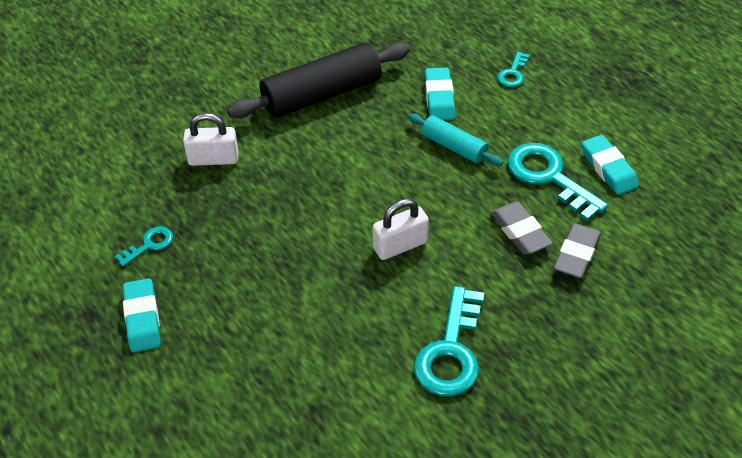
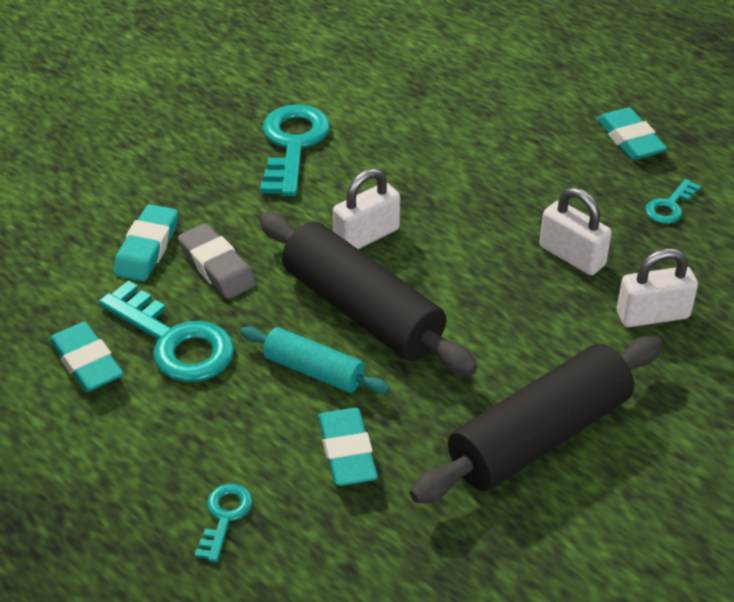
camera: 170 degrees right, 5 degrees down
grey eraser [554,224,601,278] -> turquoise eraser [114,204,178,281]
none -> black rolling pin [259,212,478,376]
none -> white padlock [539,187,612,275]

